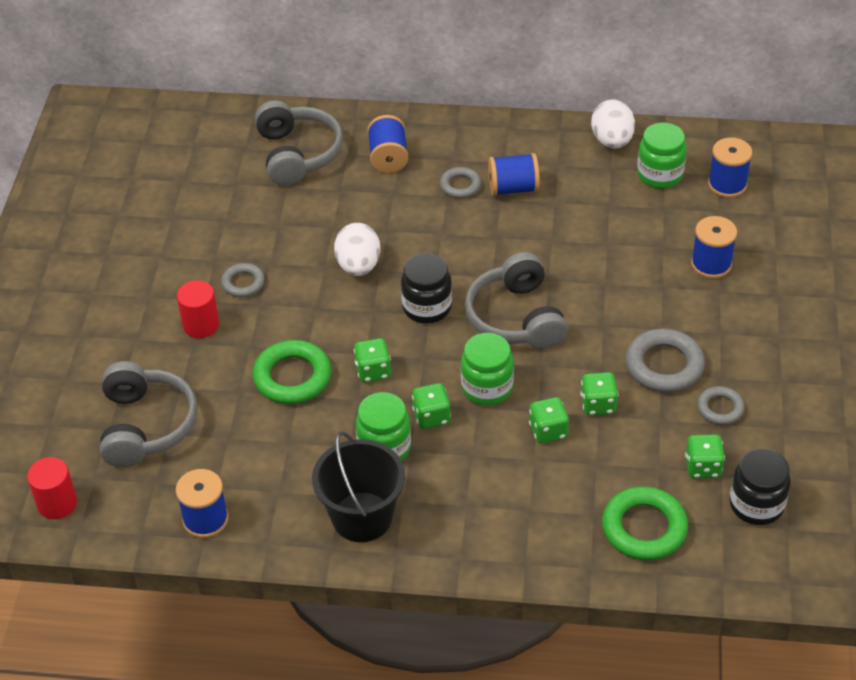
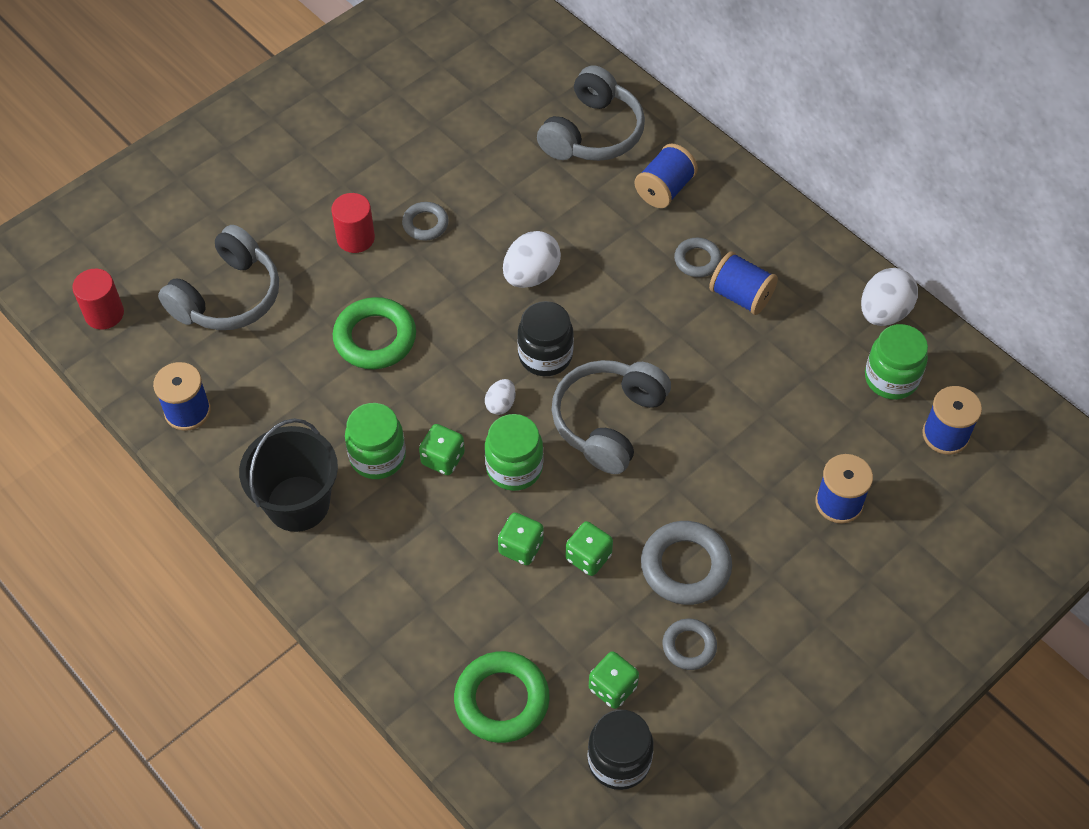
camera: 40 degrees right, 10 degrees up
green dice [354,338,391,382] -> none
none -> white egg [485,379,516,415]

